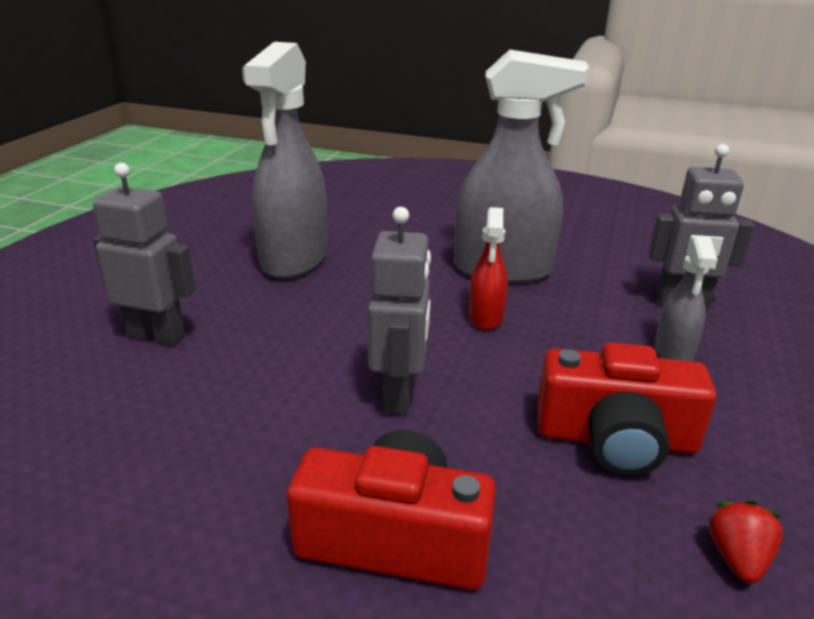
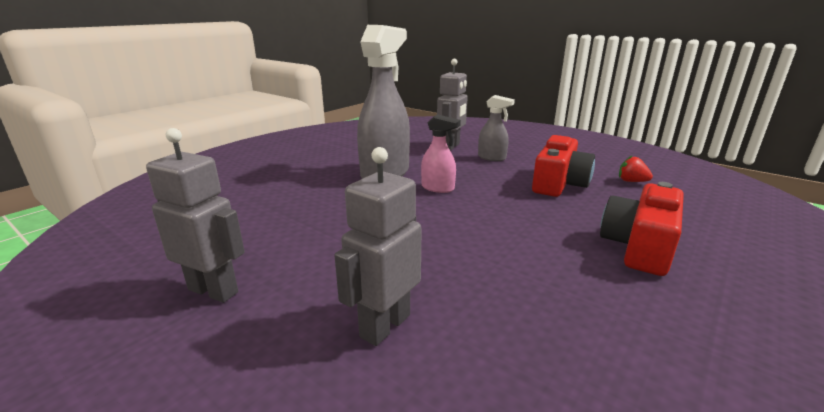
camera: 70 degrees left, 5 degrees down
grey spray bottle [242,42,328,279] -> none
grey robot [368,207,431,415] -> grey robot moved to [146,128,245,303]
red spray bottle [469,207,508,330] -> pink spray bottle [421,114,461,193]

